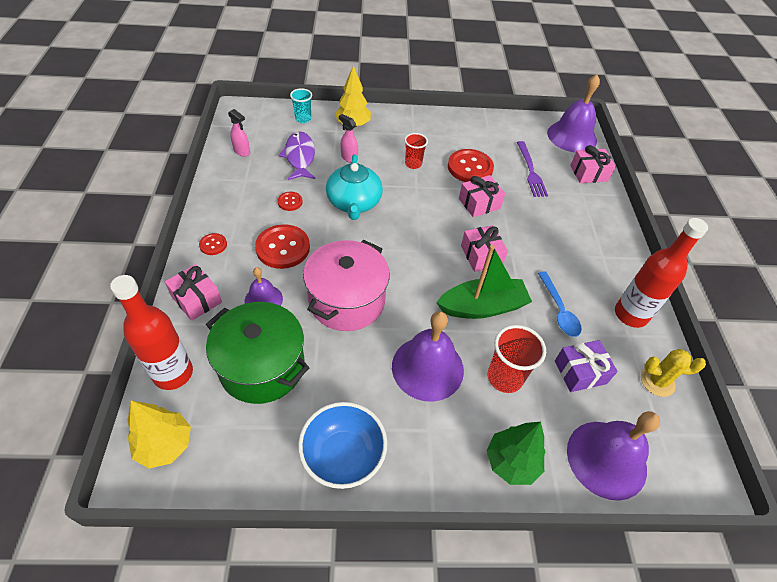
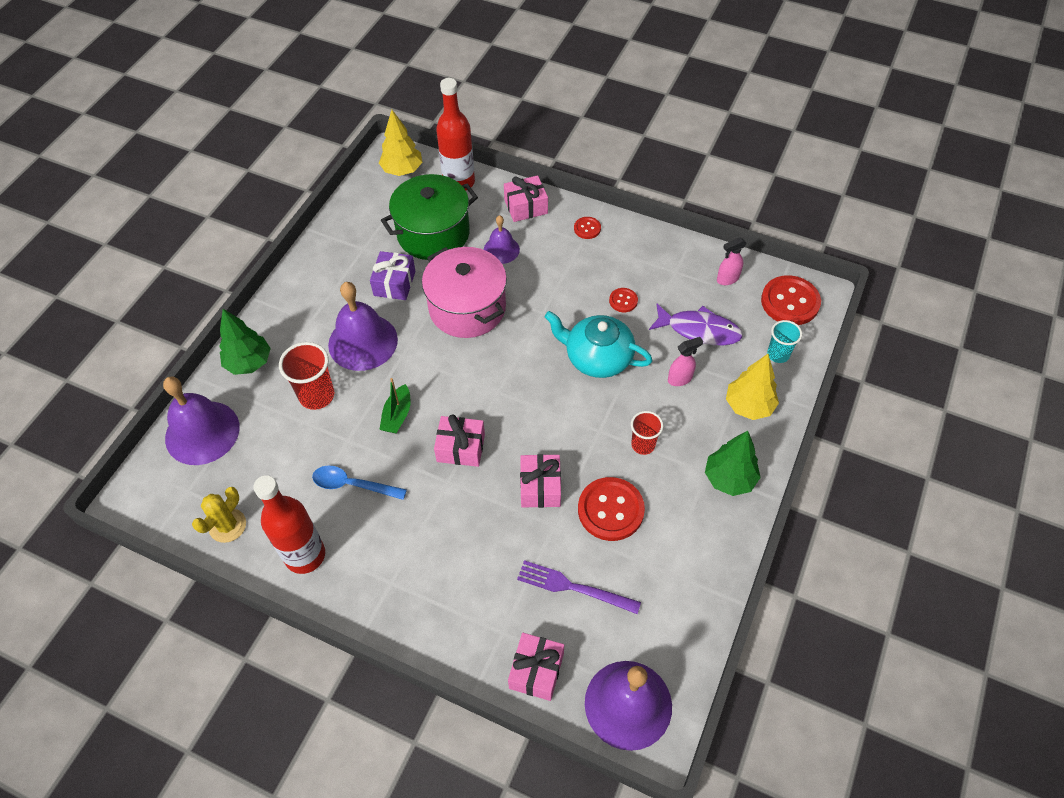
camera: 120 degrees right, 5 degrees up
red button [255,224,310,269] -> red button moved to [761,275,821,325]
blue bowl [298,402,387,489] -> none
green boat [436,245,532,319] -> green boat [379,378,411,434], size x0.56
purple gift [555,340,618,392] -> purple gift moved to [370,251,416,300]
none -> green tree [705,431,761,496]

